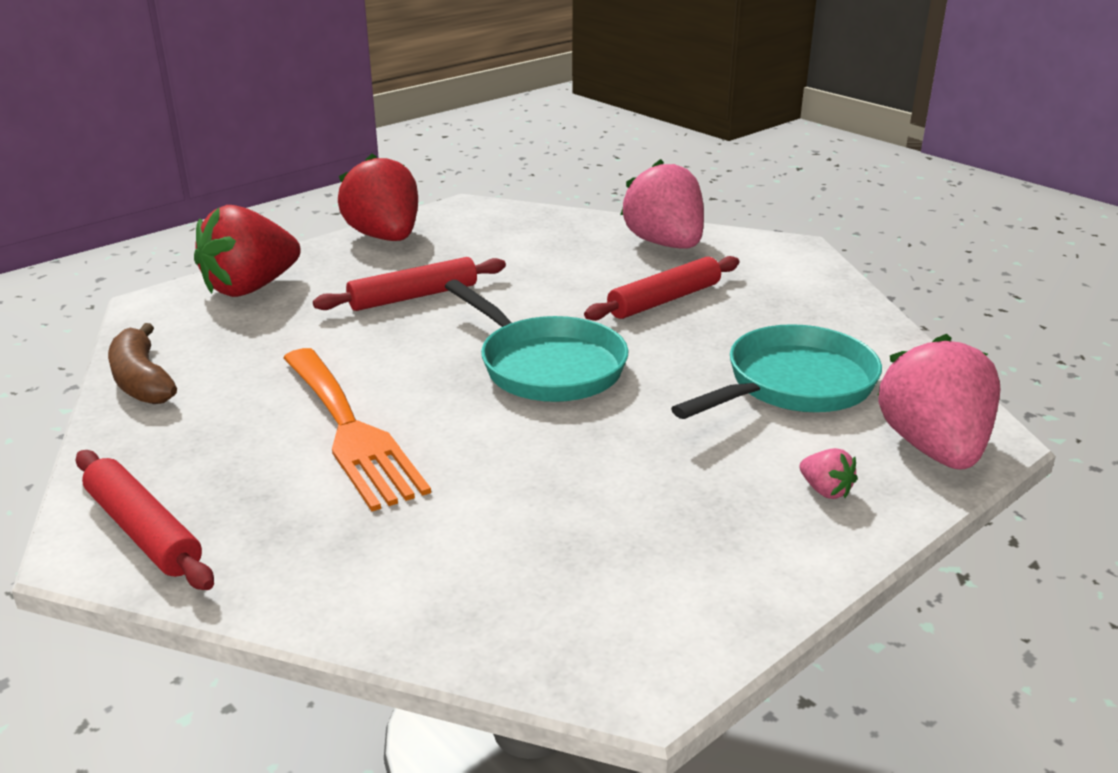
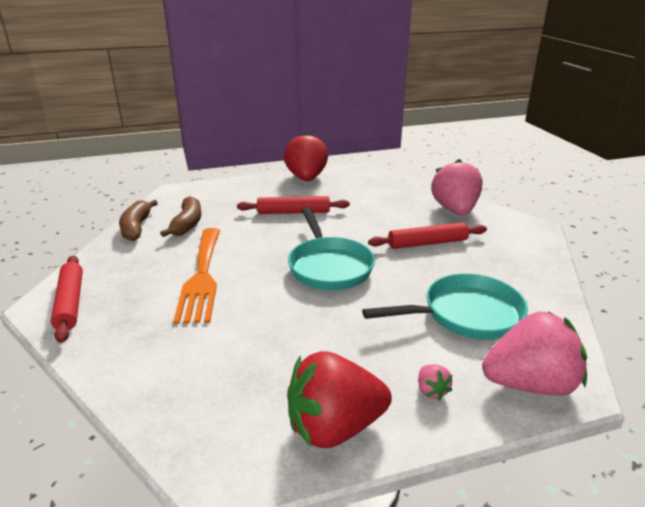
camera: 25 degrees right, 0 degrees up
red strawberry [194,205,301,297] -> red strawberry moved to [287,351,392,448]
pink strawberry [878,334,1000,469] -> pink strawberry turned 60 degrees clockwise [482,312,587,396]
none -> brown banana [160,196,201,237]

